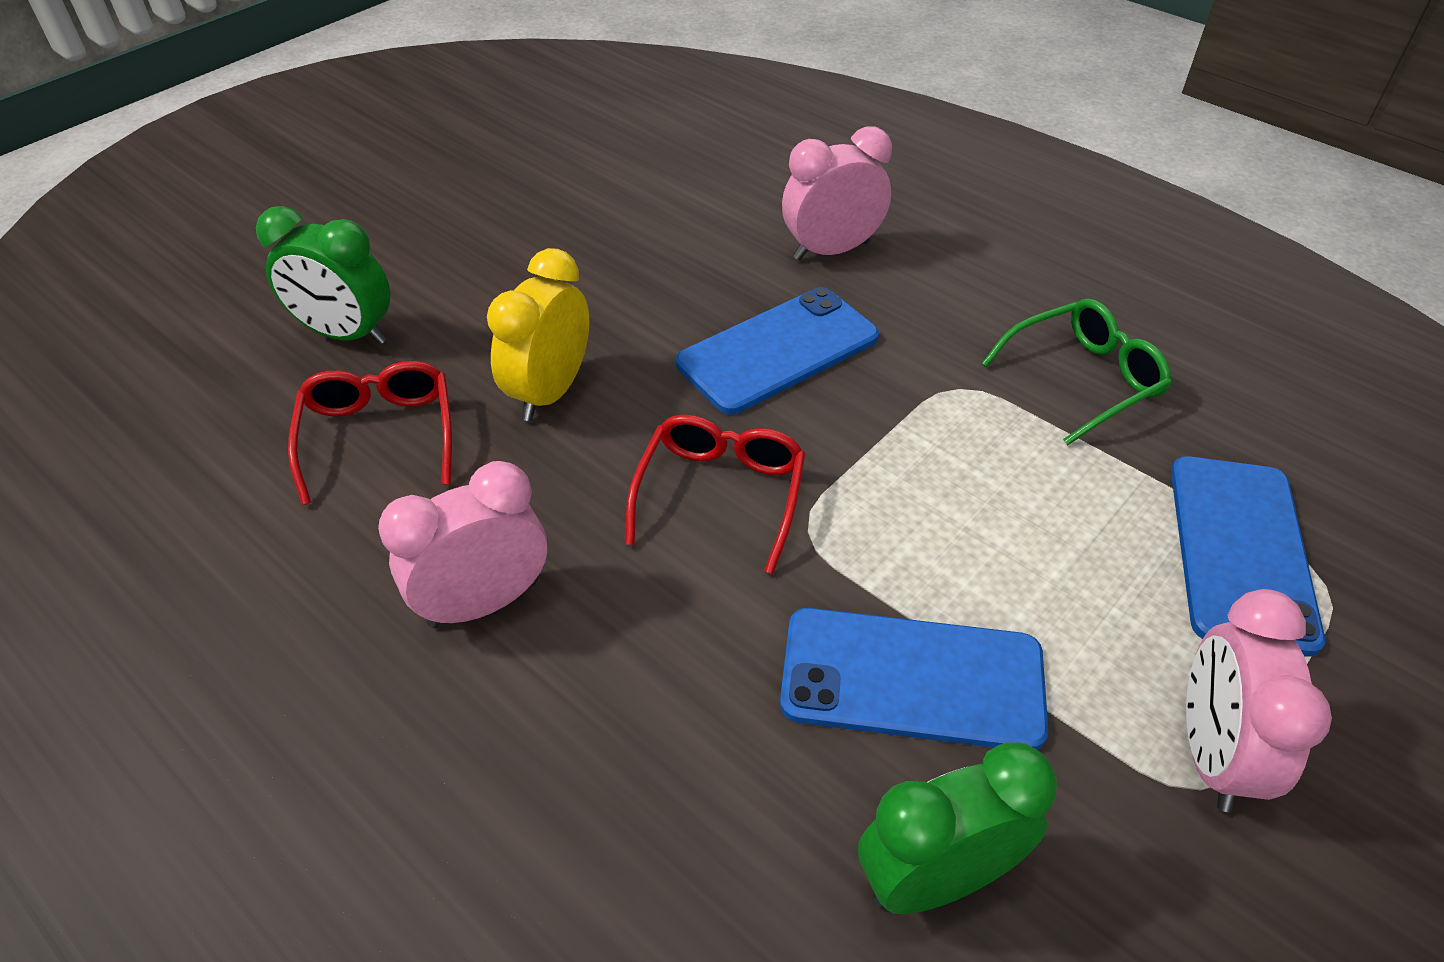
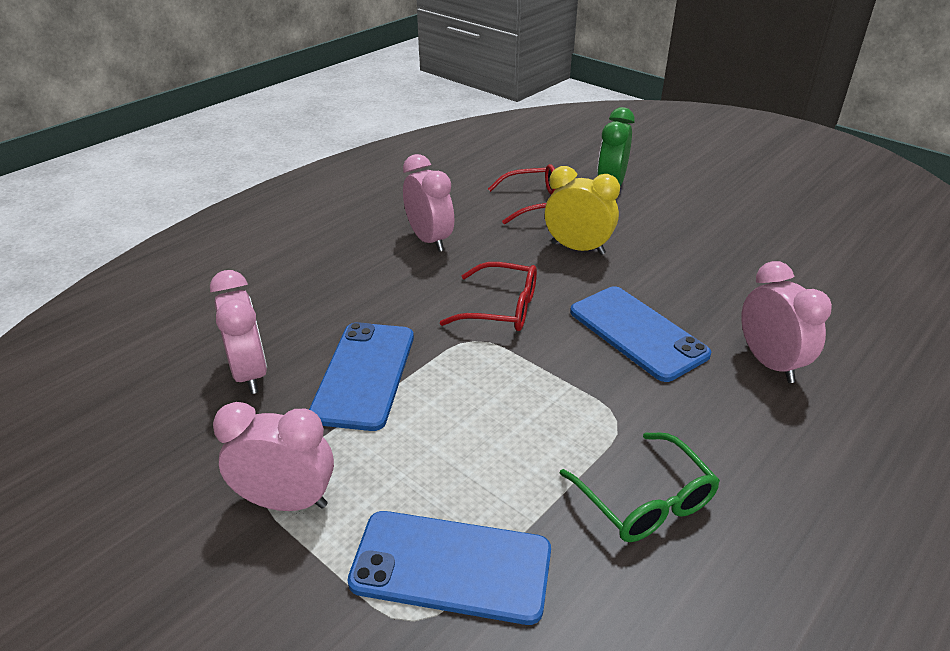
camera: 90 degrees right, 10 degrees down
green clock [858,742,1057,914] -> pink clock [210,270,267,394]

